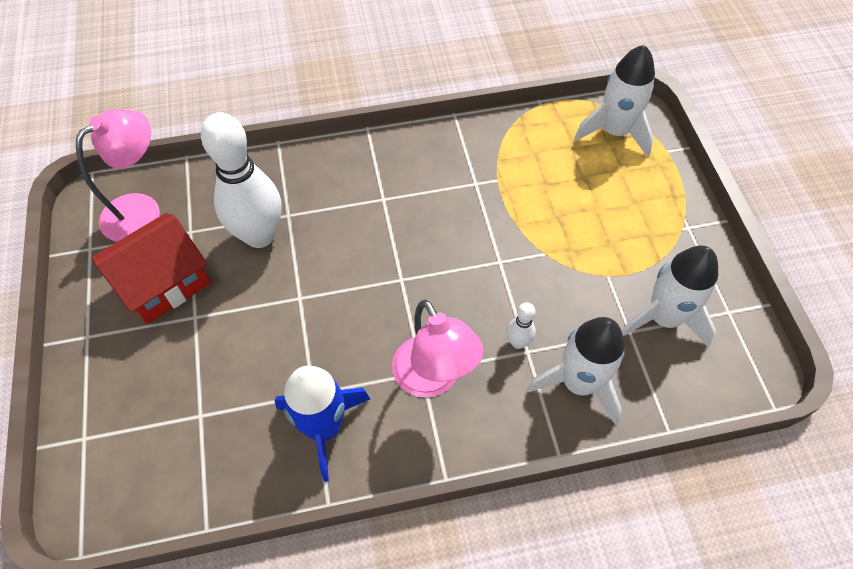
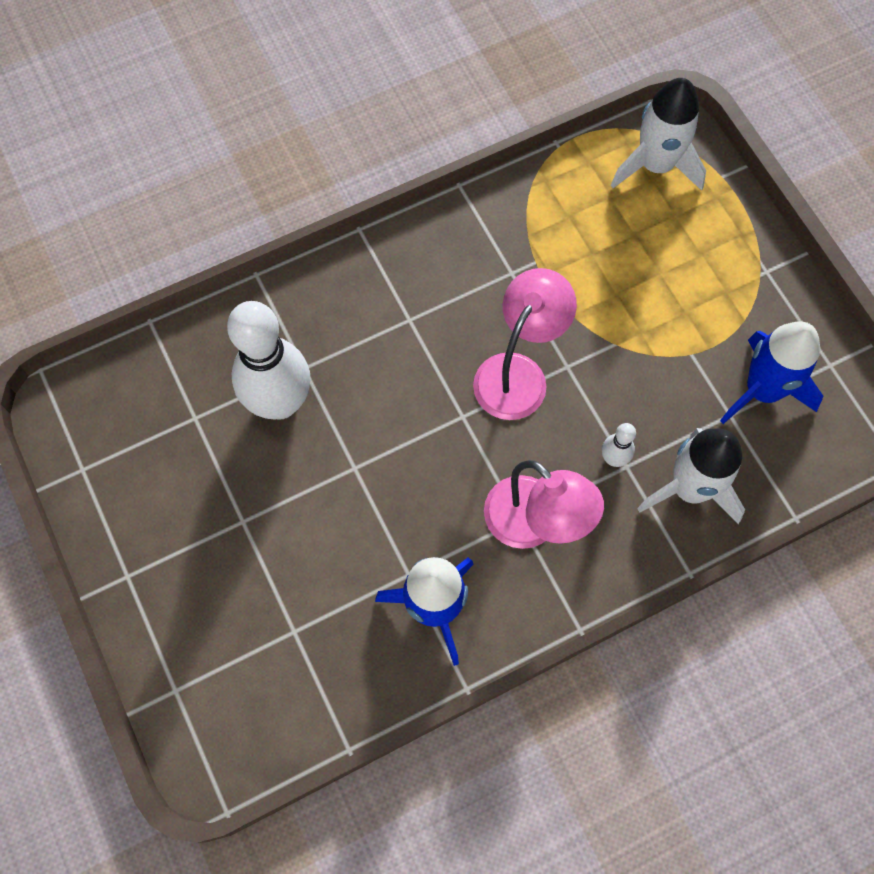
camera: 15 degrees left, 10 degrees up
pink lamp [76,109,160,242] -> pink lamp moved to [473,268,577,420]
red house [92,213,211,324] -> none
white rocket [622,246,718,347] -> blue rocket [720,321,823,424]

